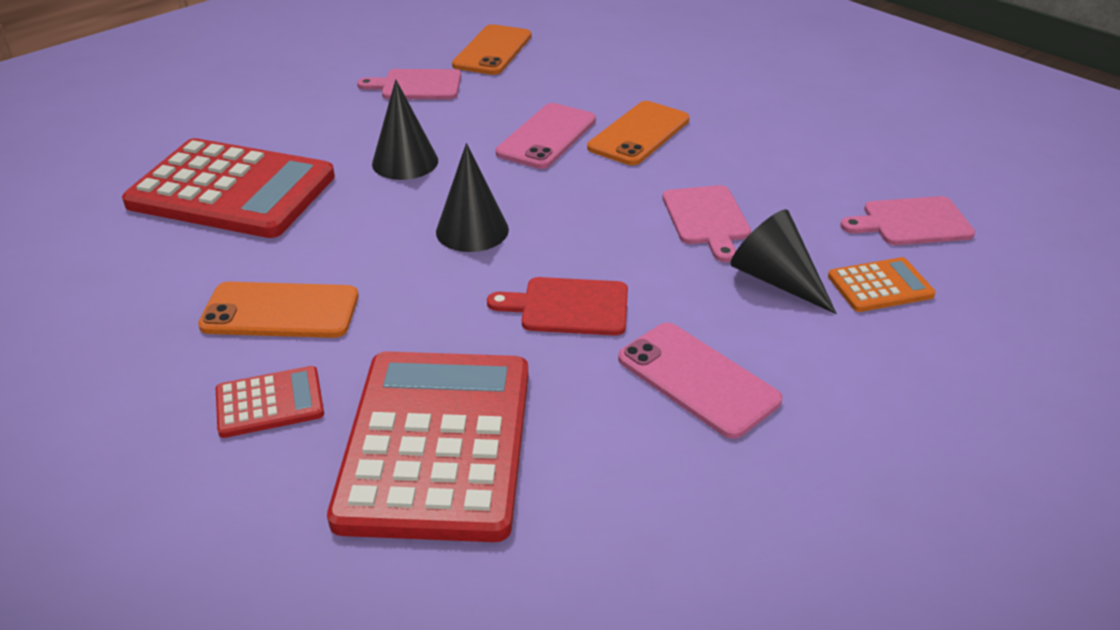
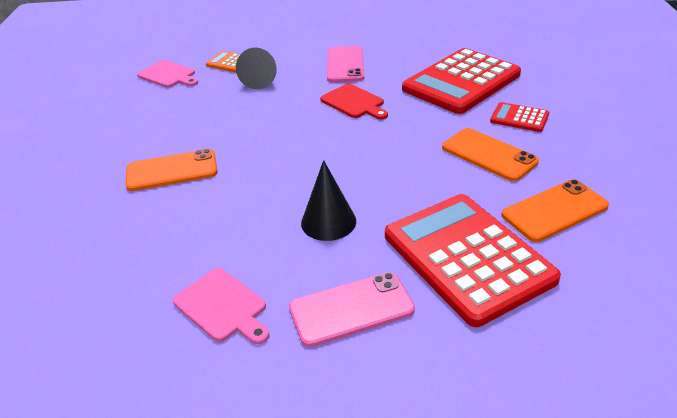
camera: 135 degrees left, 0 degrees up
black cone [436,143,509,252] -> none
orange phone [452,24,532,75] -> orange phone moved to [502,179,609,242]
pink phone [496,103,596,169] -> pink phone moved to [289,272,415,347]
pink cutting board [662,185,751,262] -> none

